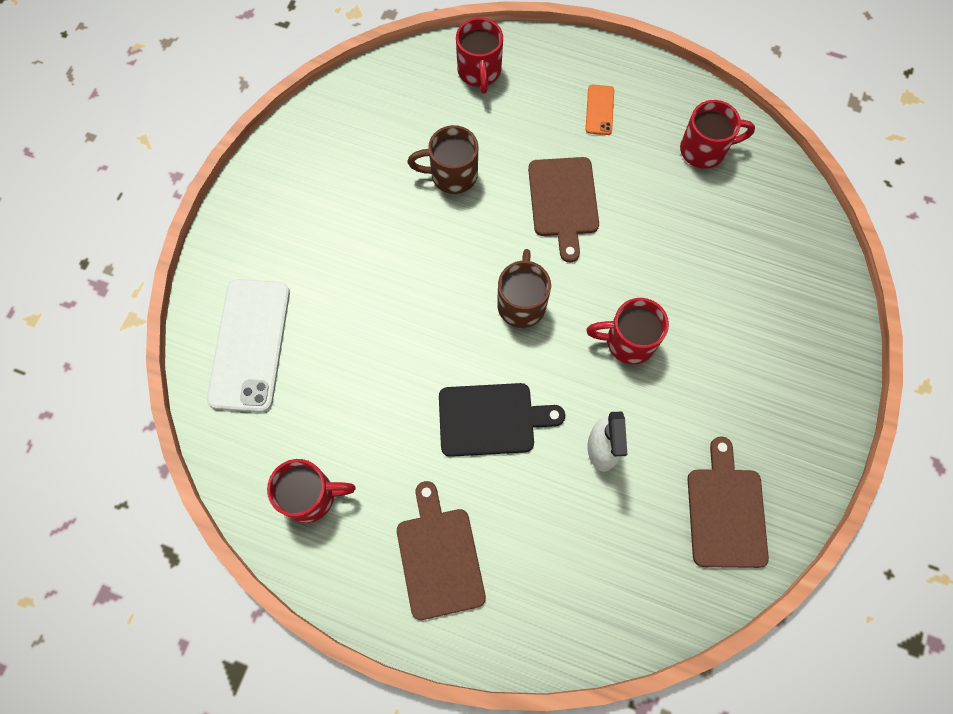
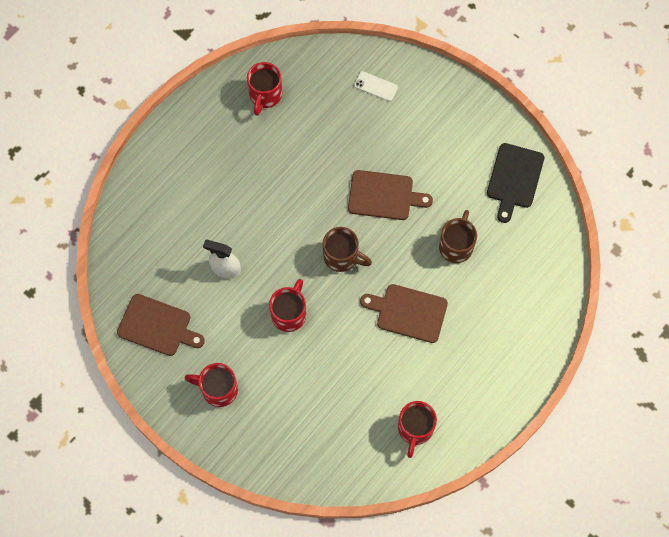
camera: 110 degrees right, 0 degrees up
white phone [207,279,290,412] -> white phone [354,71,398,101], size x0.46
brown cutting board [397,481,486,620] -> brown cutting board moved to [348,170,433,220]
black cutting board [439,383,565,457] -> black cutting board moved to [487,143,544,223]
red mug [456,18,503,94] -> red mug moved to [185,363,238,407]
orange phone [586,85,614,135] -> none

